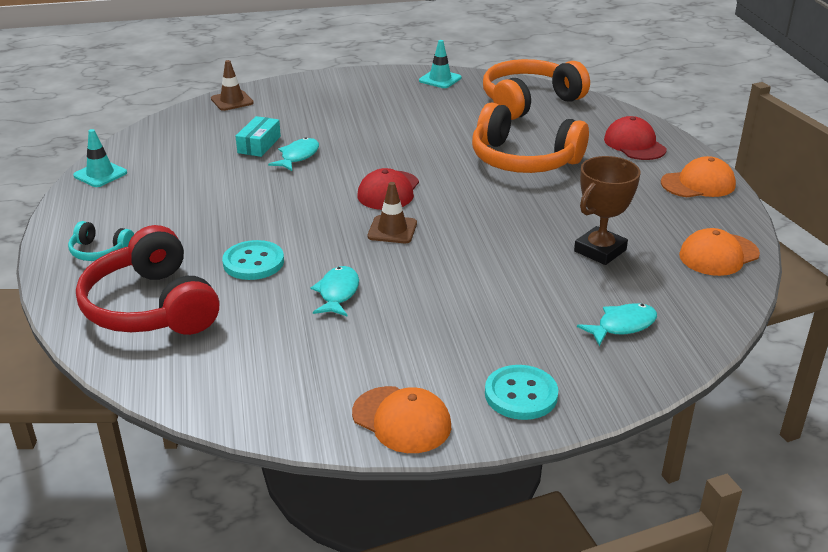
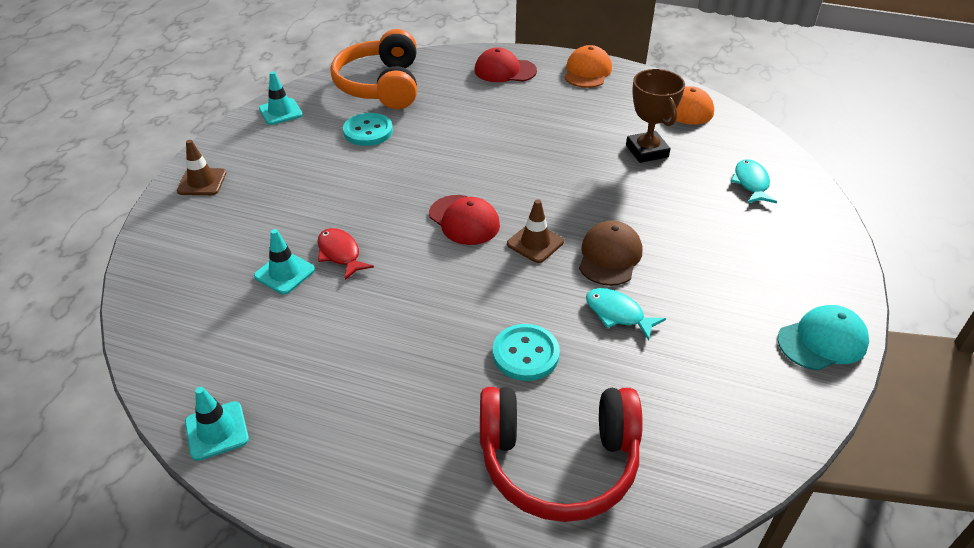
camera: 60 degrees left, 10 degrees up
turquoise headphones [68,221,134,261] -> none
brown traffic cone [211,60,254,111] -> brown traffic cone moved to [177,140,226,195]
turquoise box [236,116,281,157] -> turquoise traffic cone [254,229,315,294]
turquoise fish [268,137,319,171] -> red fish [318,228,374,280]
orange cap [352,386,451,453] -> turquoise cap [778,305,869,370]
orange headphones [472,103,589,173] -> none
turquoise button [485,365,558,420] -> turquoise button moved to [343,113,393,146]
none -> brown cap [579,221,642,286]

